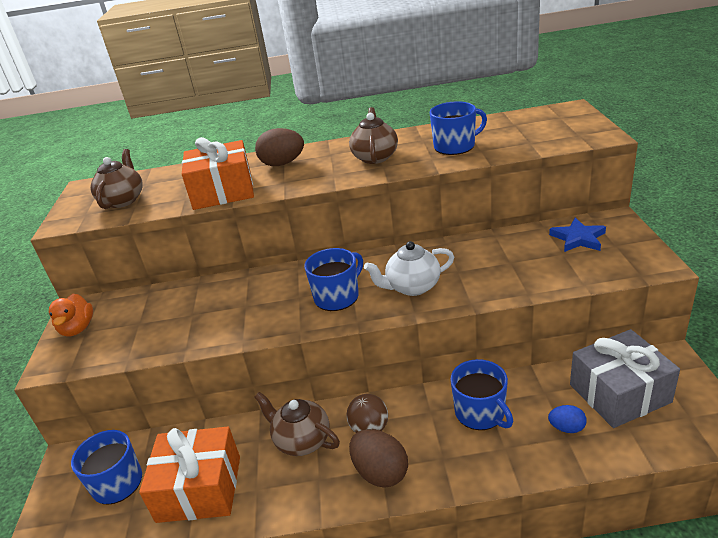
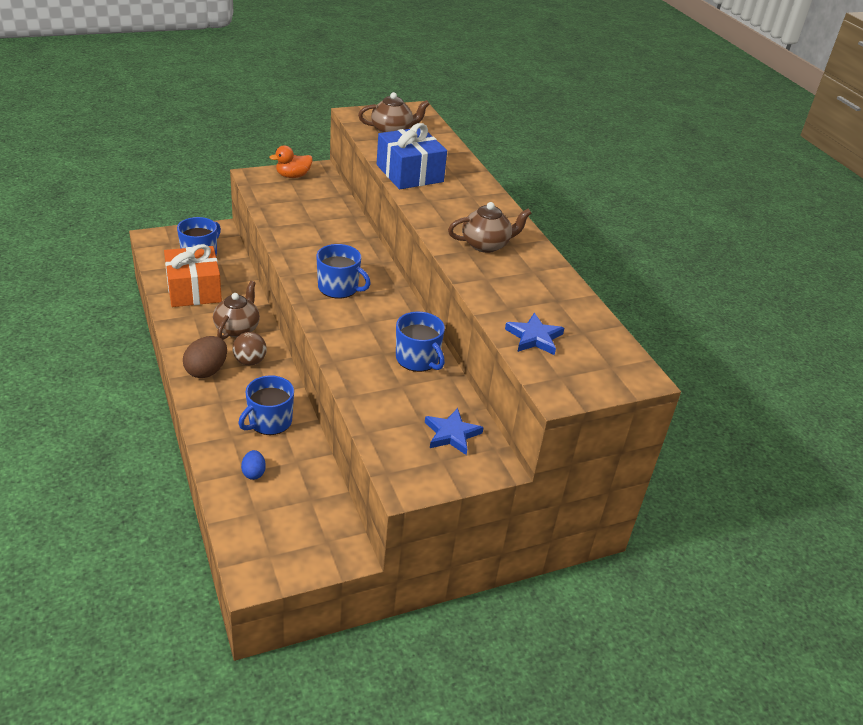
camera: 65 degrees right, 5 degrees up
orange gift [182,137,254,210] -> blue gift [377,123,447,189]
brown egg [255,128,304,166] -> none
white teapot [364,241,454,296] -> none
blue mug [430,101,487,155] -> blue mug moved to [396,312,445,372]
grey gift [570,329,680,428] -> none
none -> blue star [505,313,565,355]

